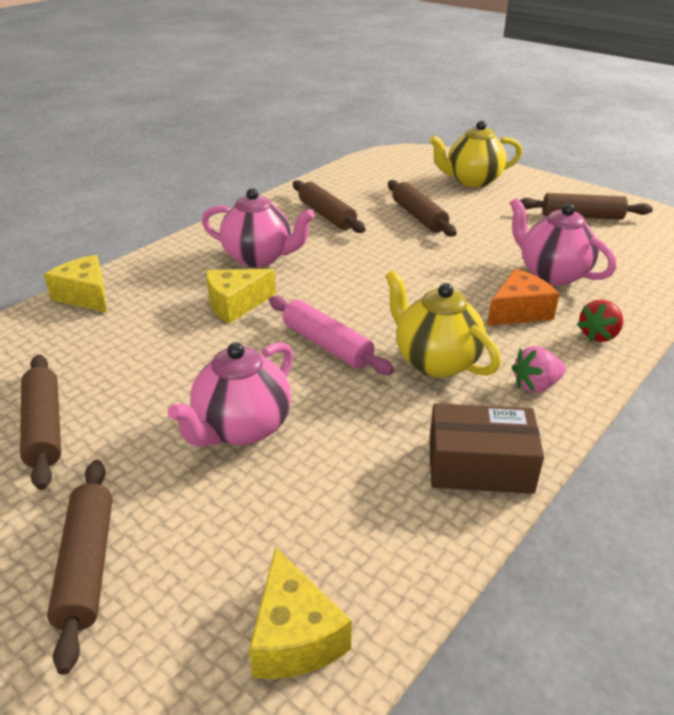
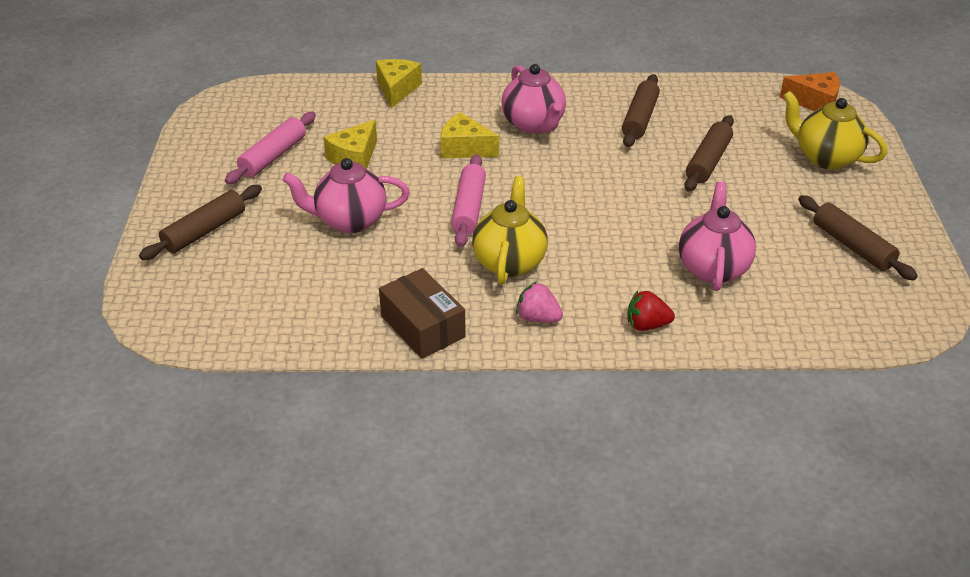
camera: 50 degrees right, 5 degrees up
brown rolling pin [20,355,61,490] -> pink rolling pin [225,112,316,184]
yellow cheese [249,547,352,679] -> yellow cheese moved to [323,120,377,169]
orange cheese [487,269,560,326] -> orange cheese moved to [780,72,840,111]

